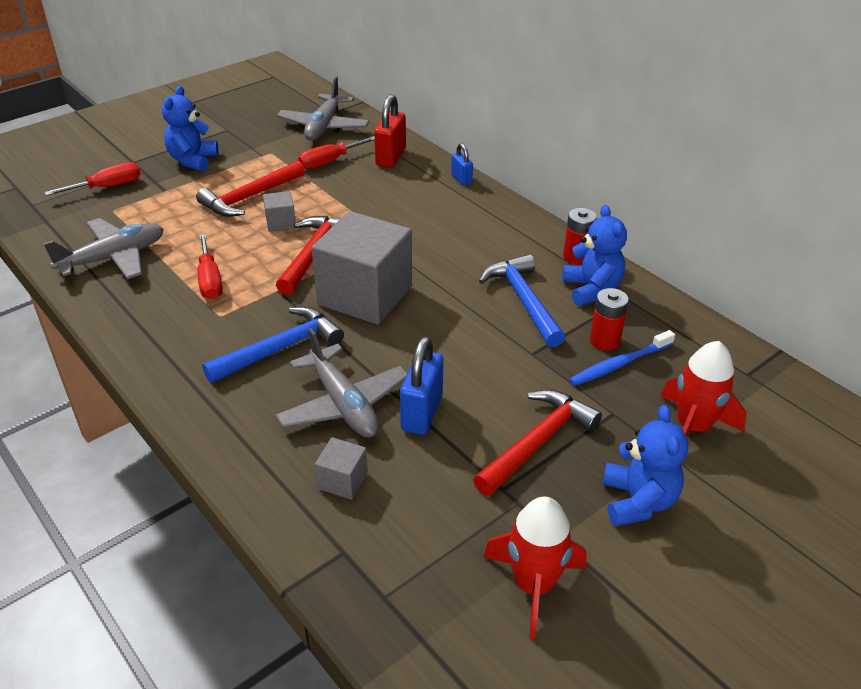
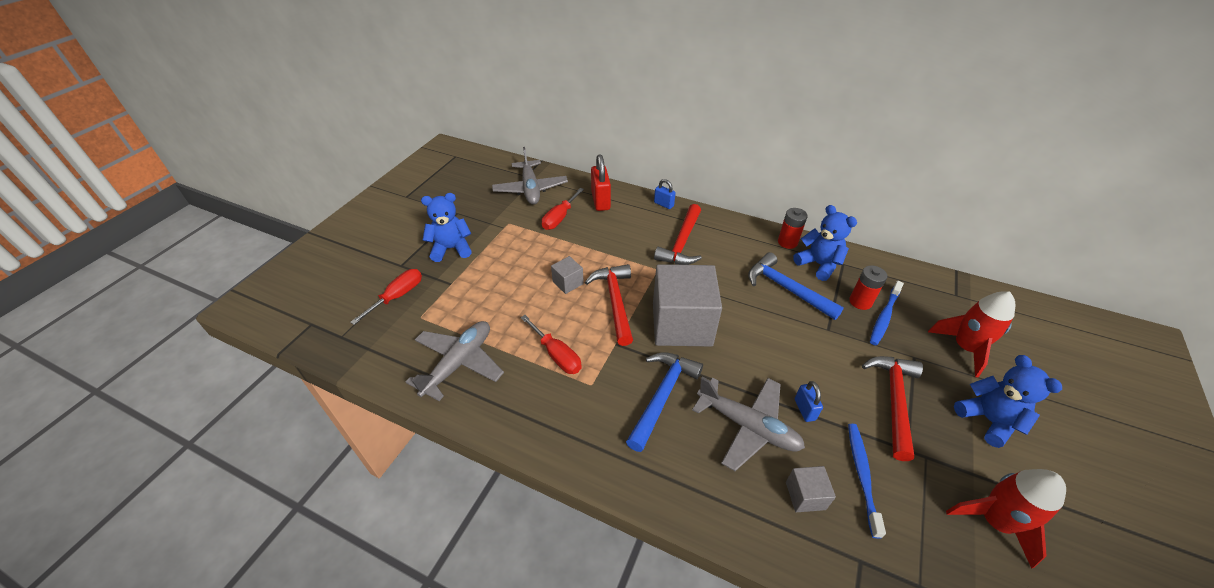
camera: 25 degrees left, 5 degrees up
blue teddy bear [162,86,218,172] -> blue teddy bear turned 90 degrees clockwise [421,193,472,262]
red hammer [196,160,305,217] -> red hammer moved to [654,204,702,265]
blue padlock [400,336,443,435] -> blue padlock [795,381,823,422], size x0.57
none -> blue toothbrush [848,424,886,539]

